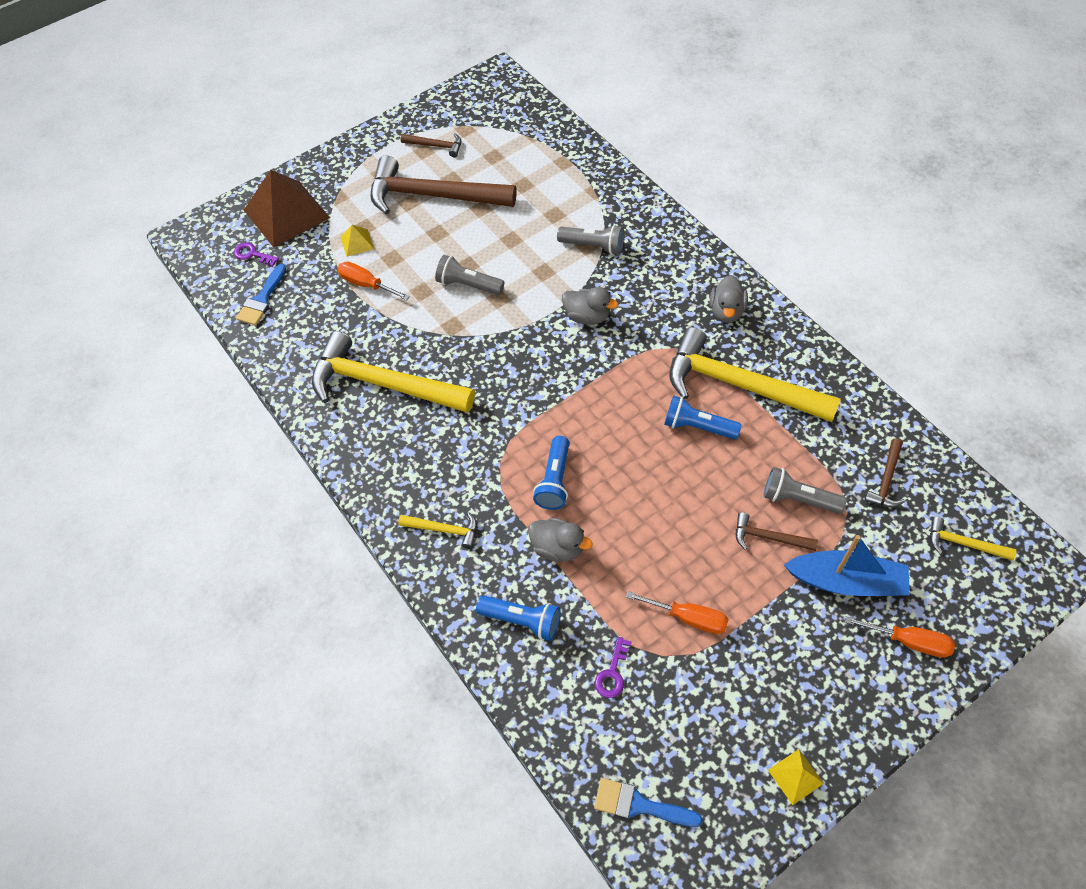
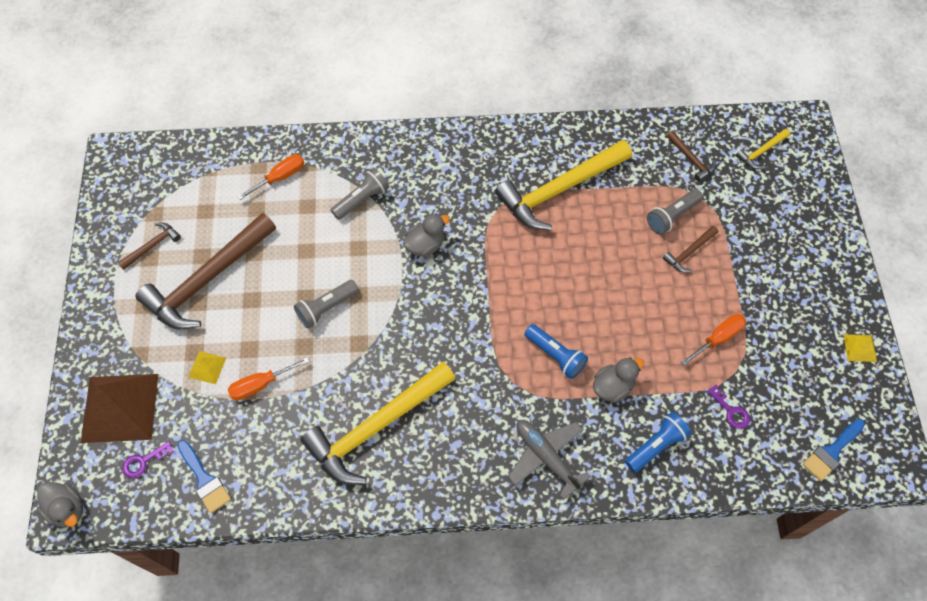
camera: 60 degrees left, 5 degrees up
yellow hammer [398,512,477,549] -> grey plane [508,420,591,500]
blue flashlight [664,395,742,439] -> none
grey duck [710,275,748,323] -> grey duck moved to [37,482,83,527]
blue boat [784,535,910,596] -> none
orange screwdriver [845,616,955,658] -> orange screwdriver moved to [237,154,304,200]

